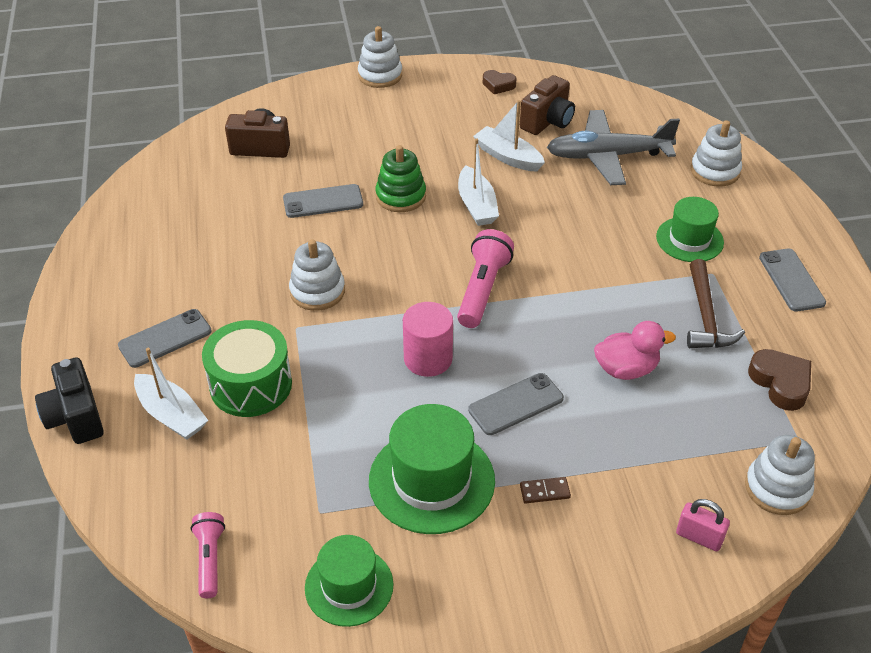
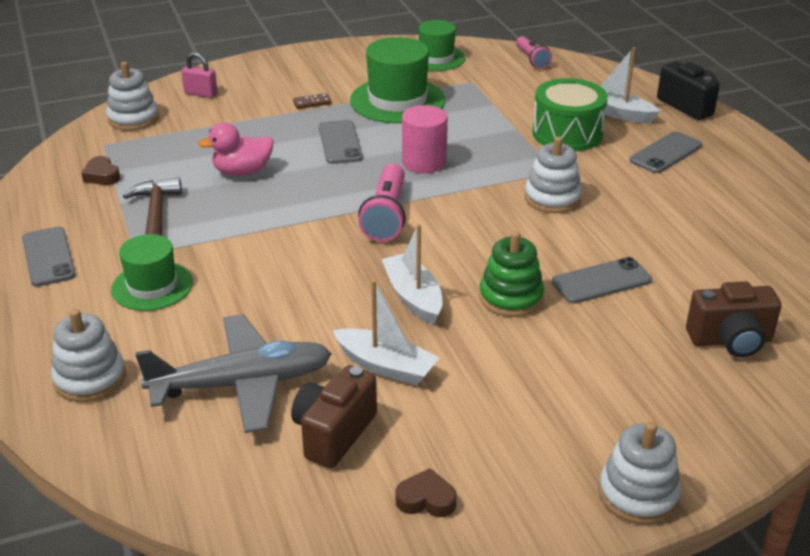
camera: 170 degrees right, 10 degrees down
grey phone [468,373,564,435] -> grey phone turned 60 degrees counterclockwise [319,120,363,164]
brown heart [748,349,811,411] -> brown heart [81,156,120,185], size x0.66

